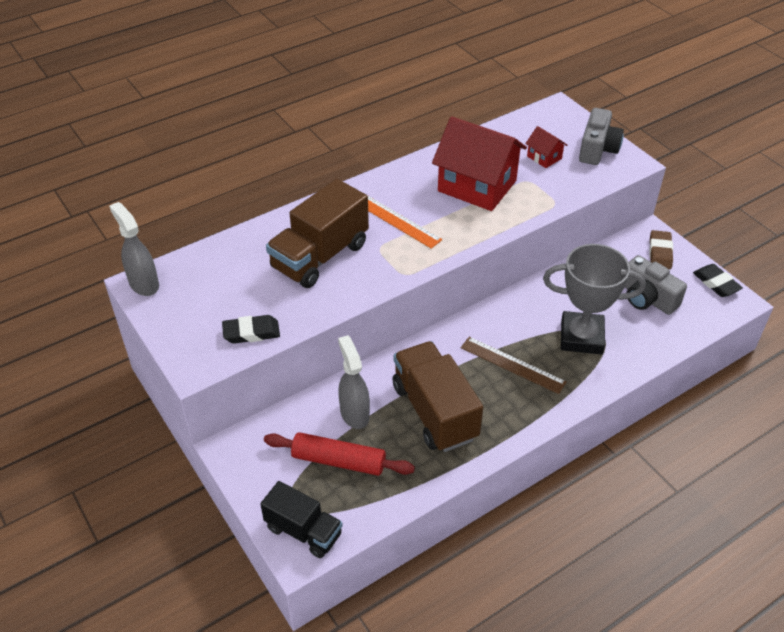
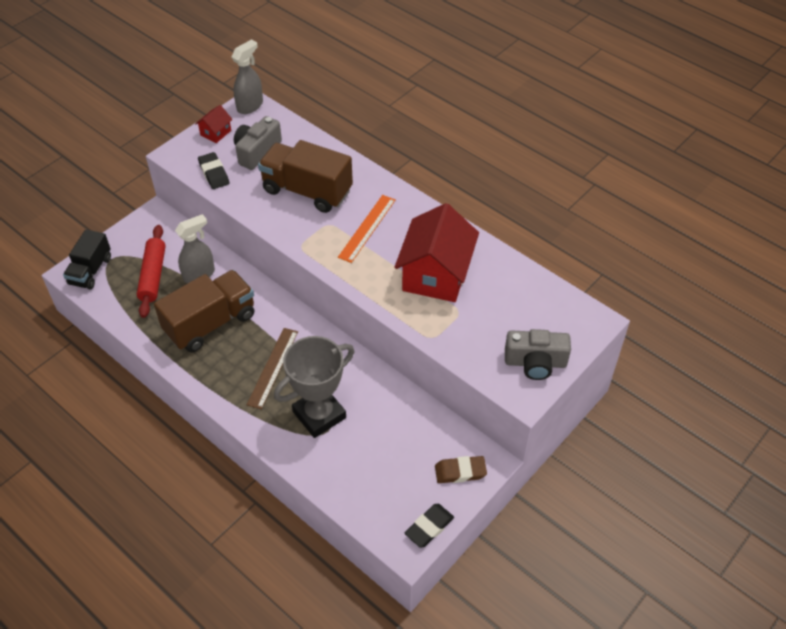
camera: 75 degrees right, 5 degrees up
red house [525,126,567,168] -> red house moved to [195,105,233,143]
grey trophy [543,244,646,355] -> grey trophy turned 60 degrees clockwise [274,336,354,438]
grey camera [625,255,687,315] -> grey camera moved to [234,116,282,170]

